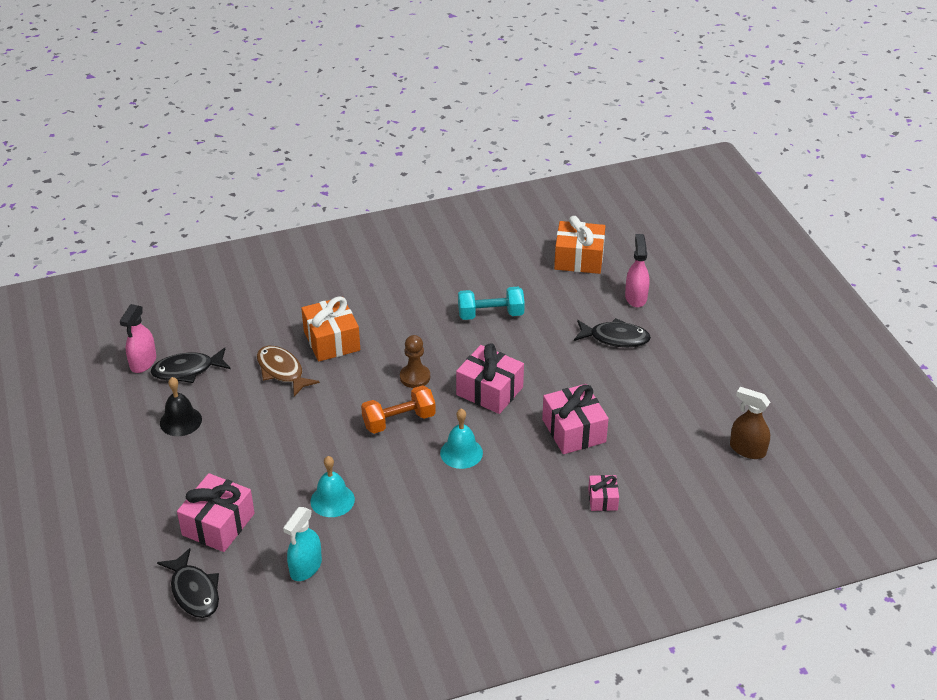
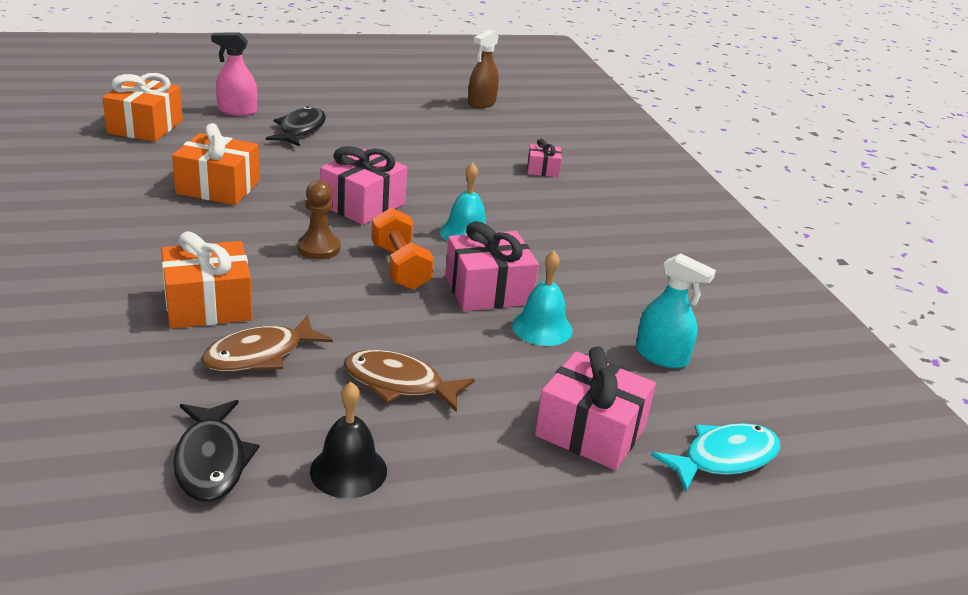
camera: 90 degrees left, 10 degrees down
pink spray bottle [120,304,156,373] -> none
black fish [157,548,219,618] -> turquoise fish [651,423,780,492]
turquoise dumbbell [458,287,525,320] -> orange gift [172,123,260,205]
pink gift [542,384,609,454] -> pink gift moved to [445,221,539,311]
none -> brown fish [343,350,475,412]

